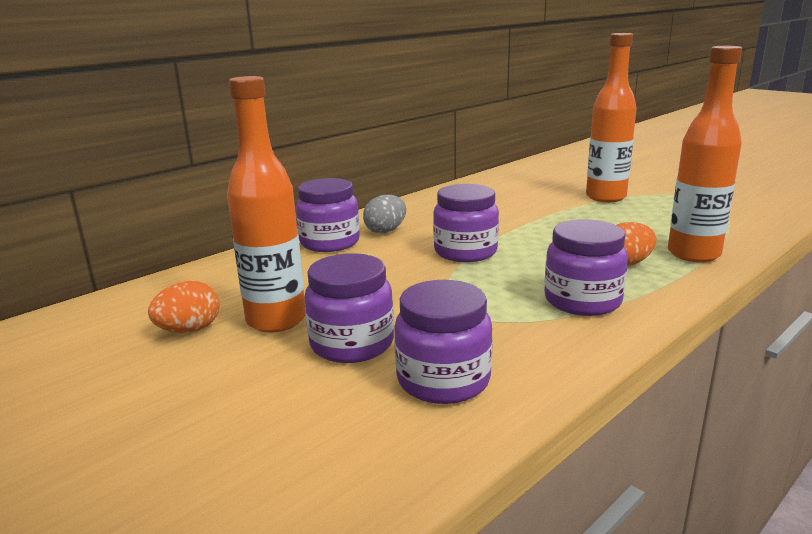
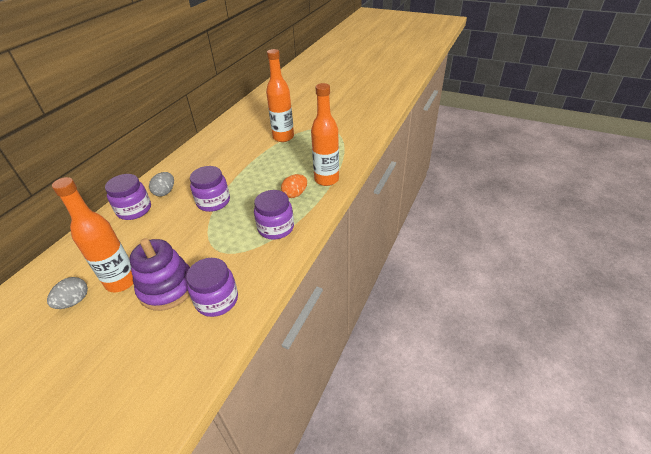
camera: 20 degrees left, 20 degrees up
orange egg [148,281,220,333] -> grey egg [47,277,88,309]
purple jar [304,253,394,363] -> purple stacking toy [129,238,190,311]

